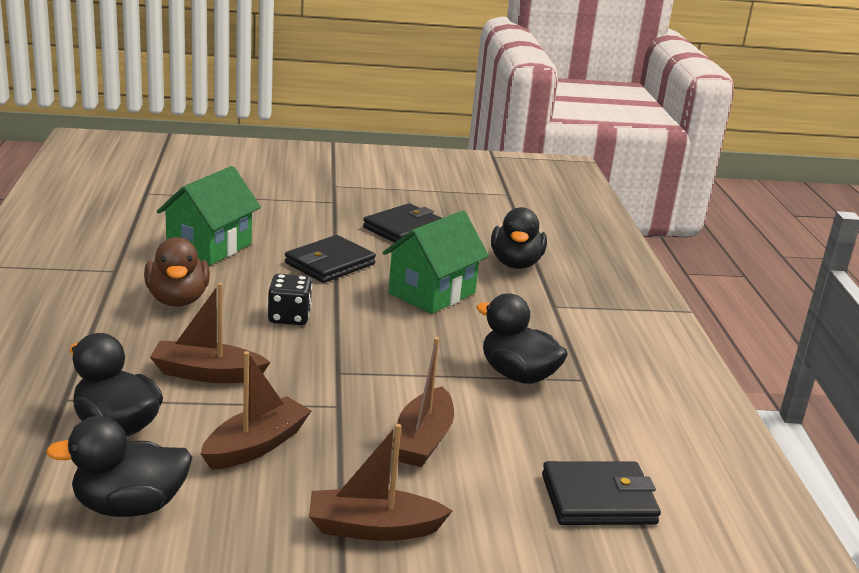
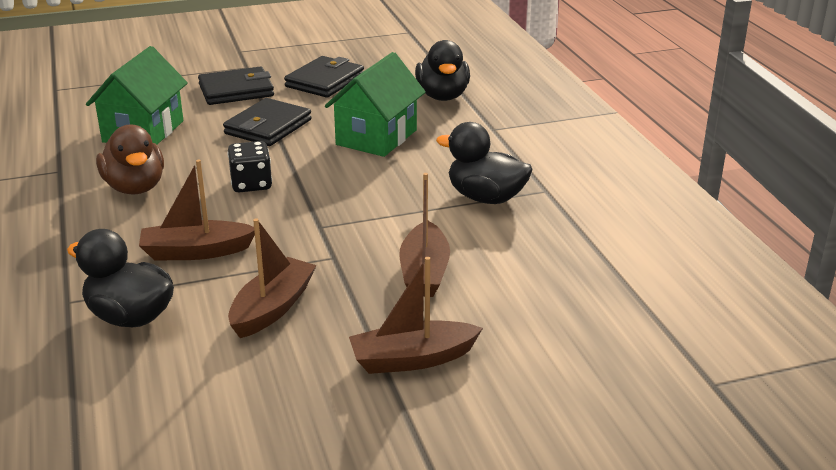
camera: 10 degrees left, 5 degrees up
black duck [46,416,193,517] -> none
black wallet [542,461,661,525] -> black wallet moved to [198,67,274,105]

